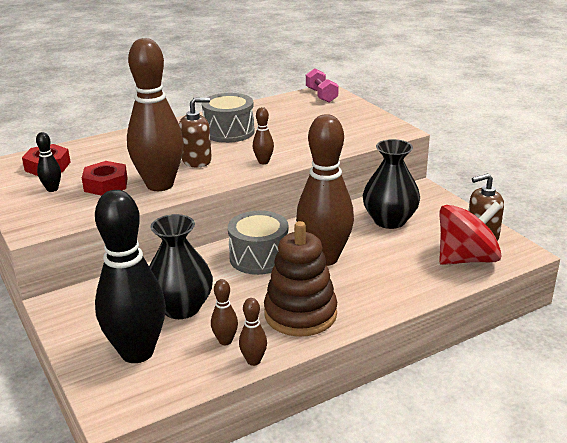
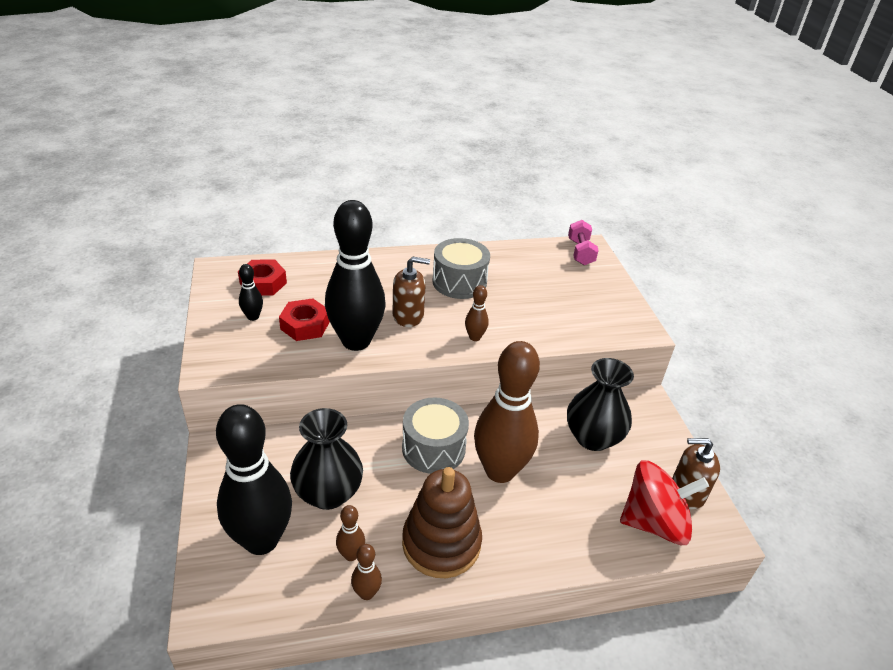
camera: 15 degrees right, 10 degrees up
brown bowling pin [127,38,184,191] -> black bowling pin [325,200,385,351]

